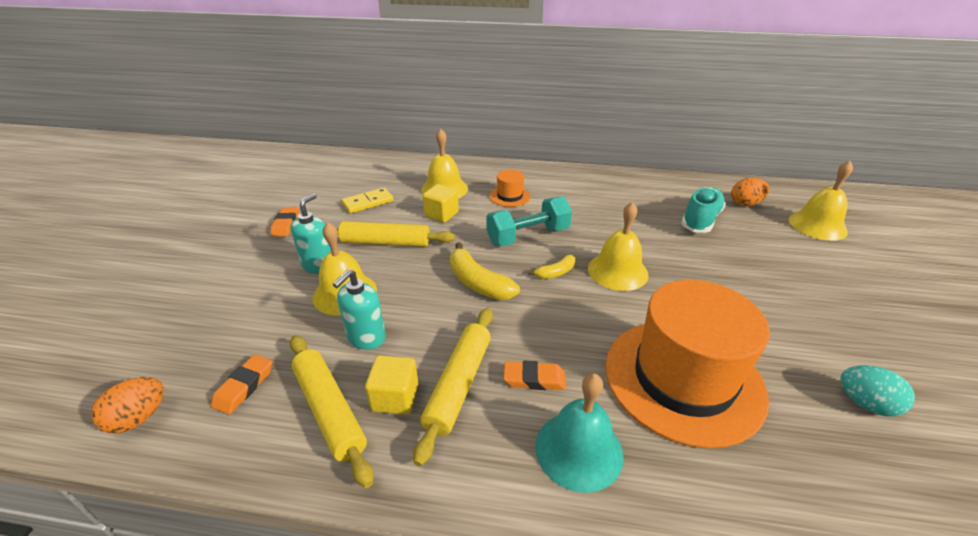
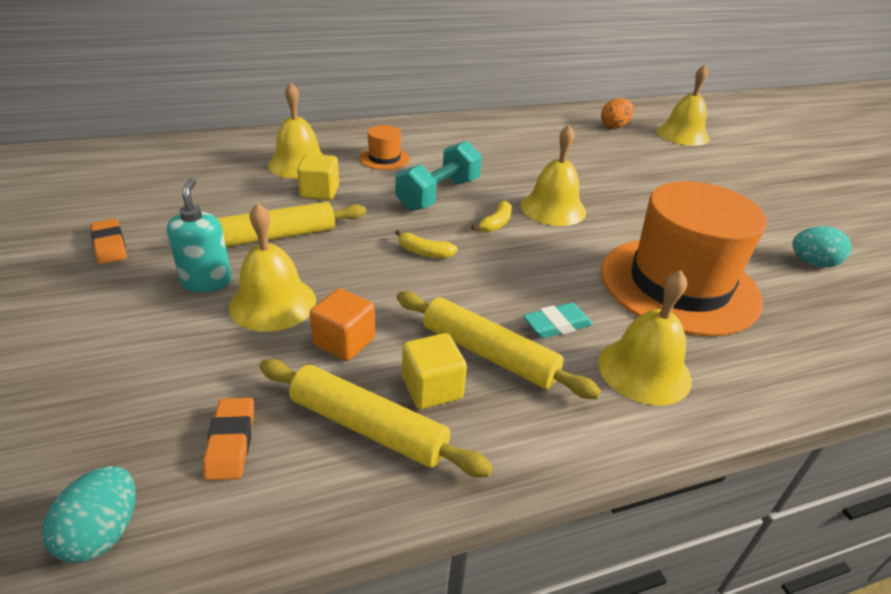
camera: 30 degrees left, 0 degrees up
orange egg [91,377,164,433] -> turquoise egg [42,466,136,563]
turquoise soap dispenser [333,269,386,350] -> orange cube [309,288,375,361]
yellow domino [342,187,394,213] -> none
yellow rolling pin [413,308,493,466] -> yellow rolling pin turned 45 degrees counterclockwise [397,291,601,399]
yellow banana [450,242,520,300] -> yellow banana [395,230,458,258], size x0.57
orange eraser [503,361,566,390] -> turquoise eraser [523,303,593,338]
turquoise bell [535,373,624,493] -> yellow bell [598,270,692,406]
turquoise shoe [681,187,726,233] -> none

